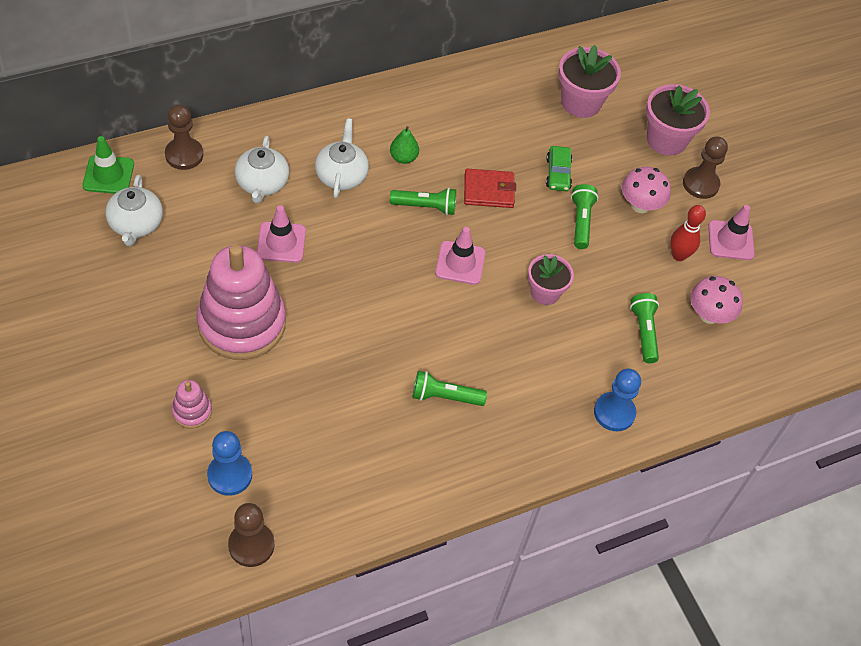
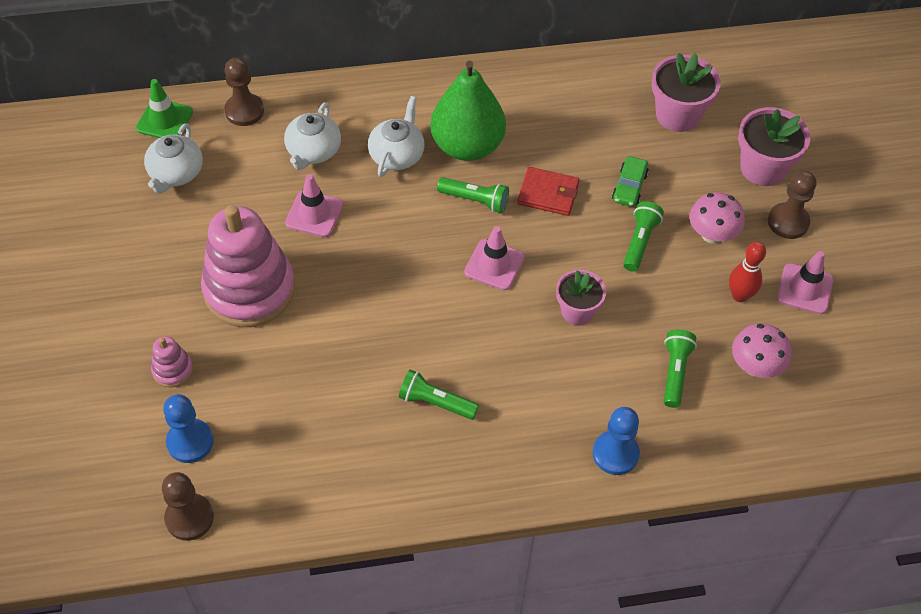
camera: 20 degrees right, 0 degrees up
green pear [390,126,419,164] -> green pear [431,61,506,161], size x2.38

